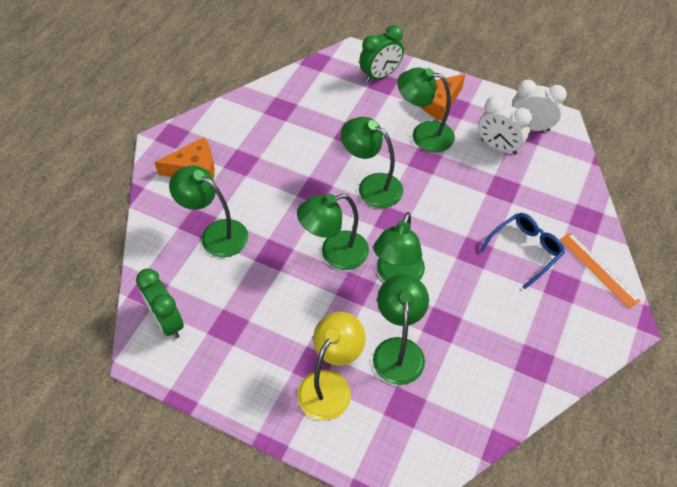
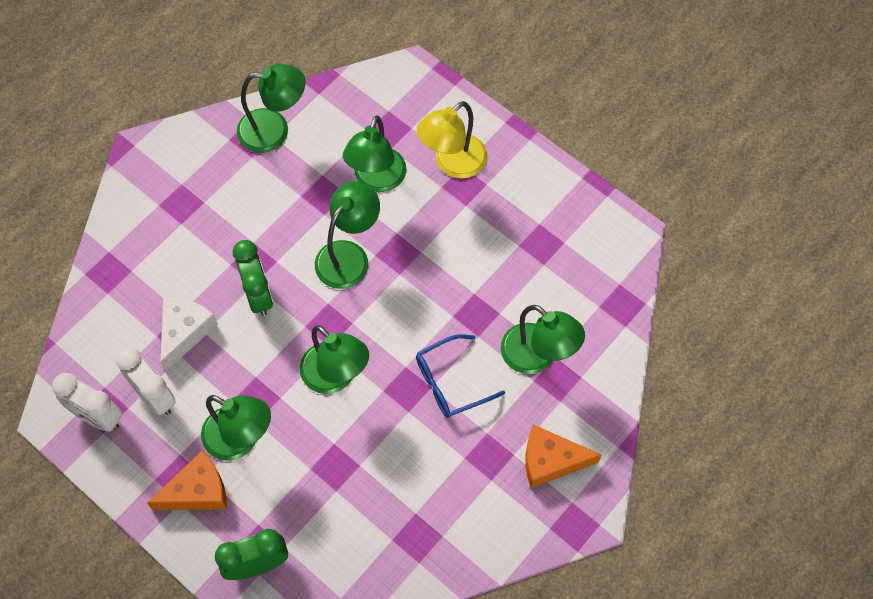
camera: 165 degrees left, 10 degrees up
green clock [136,269,184,339] -> green clock moved to [233,240,273,316]
green lamp [297,194,369,270] -> green lamp moved to [237,64,305,153]
blue glasses [480,213,565,289] -> blue glasses moved to [416,334,505,418]
orange ruler [560,233,641,309] -> none
none -> white cheese [160,297,218,372]

